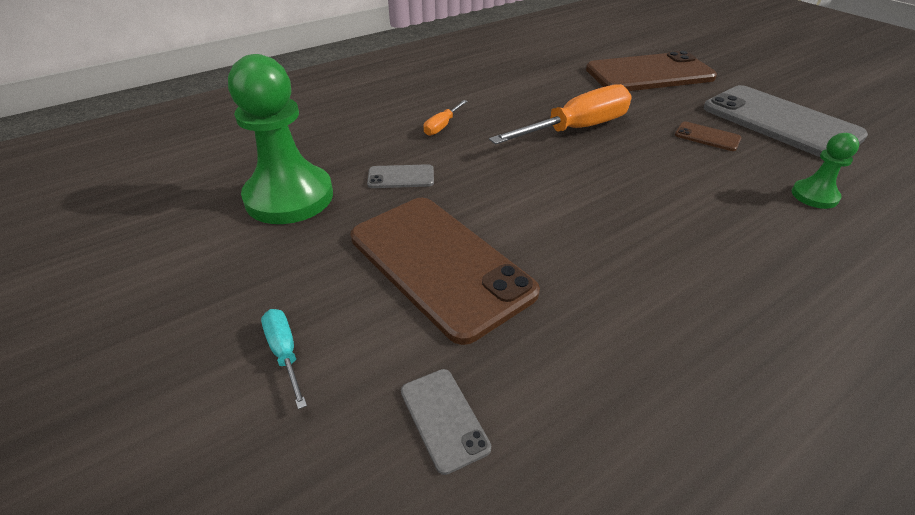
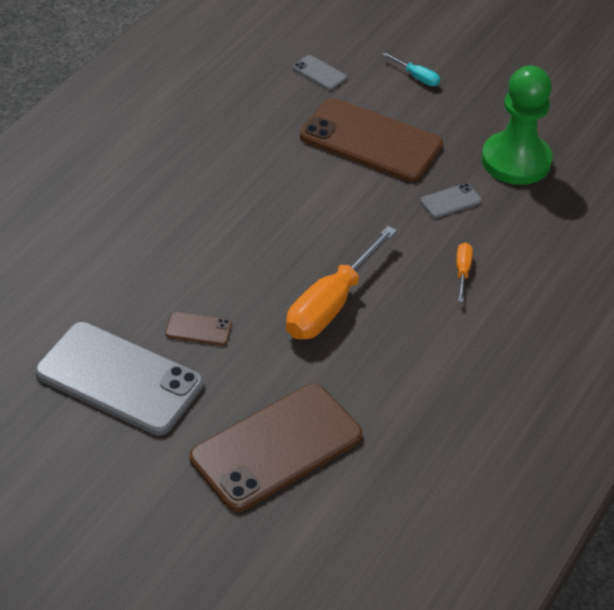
camera: 155 degrees right, 5 degrees up
green pawn [791,133,859,209] -> none

